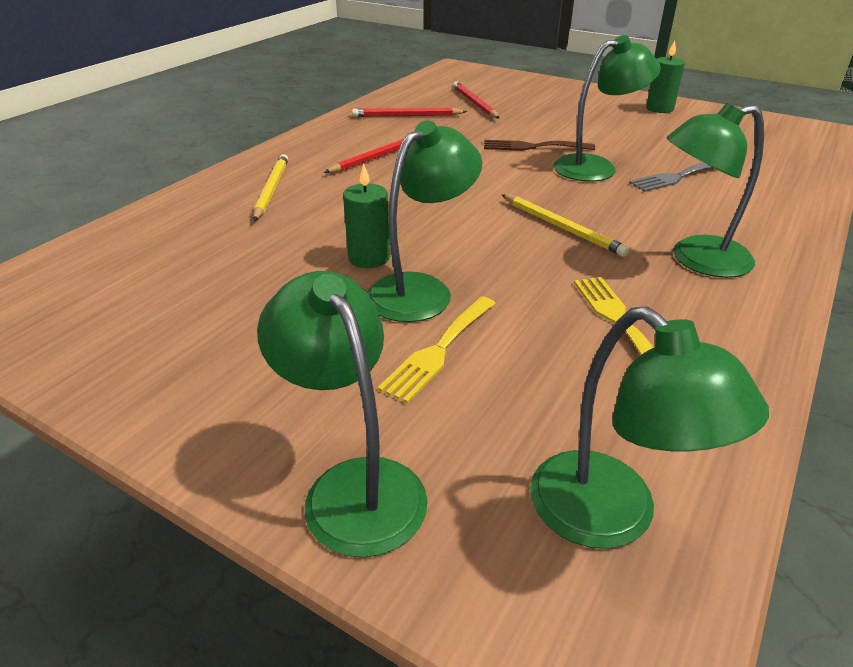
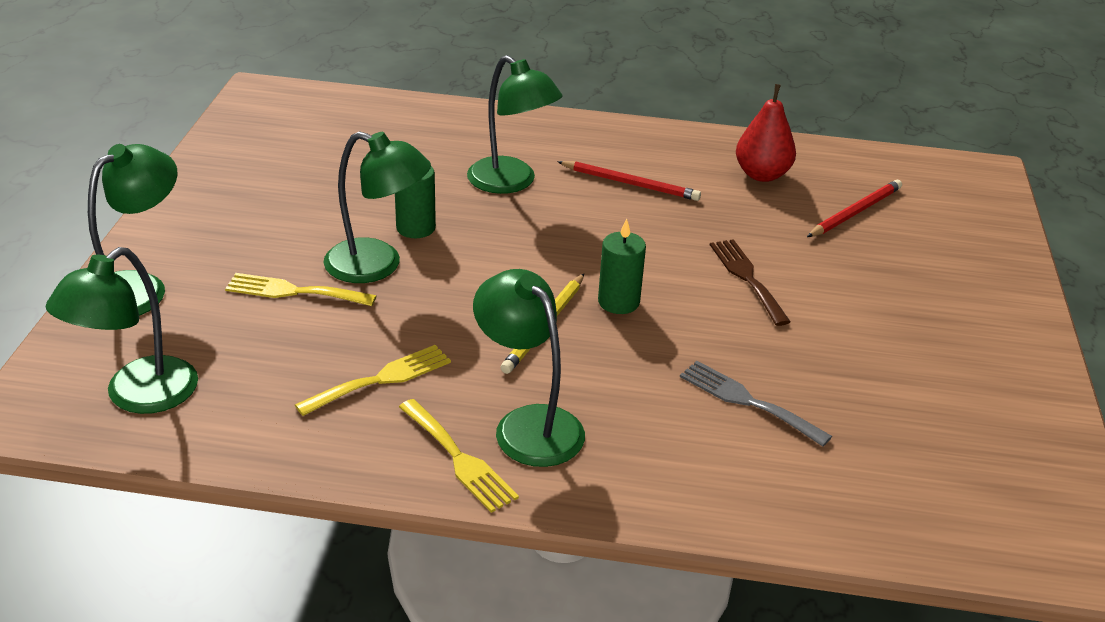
camera: 65 degrees right, 0 degrees up
yellow pencil [253,154,288,221] -> none
red pencil [352,108,467,117] -> red pear [736,84,796,182]
green lamp [553,35,661,181] -> green lamp moved to [467,55,562,194]
green candle [646,40,685,113] -> green candle moved to [598,219,646,314]
none -> yellow fork [399,399,519,513]

